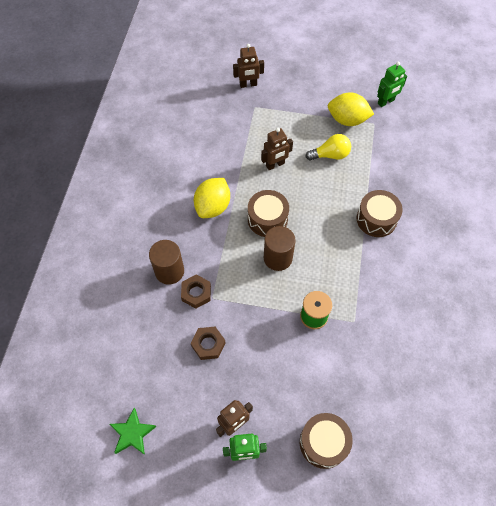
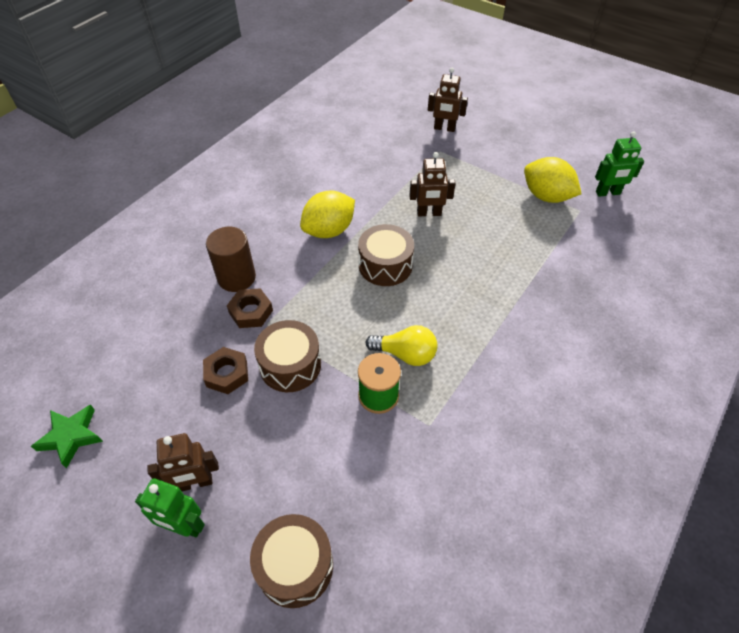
camera: 25 degrees right, 10 degrees down
brown cylinder [264,226,295,271] -> none
yellow light bulb [306,134,351,160] -> yellow light bulb moved to [365,325,437,366]
brown drum [357,190,403,237] -> brown drum moved to [254,320,321,392]

